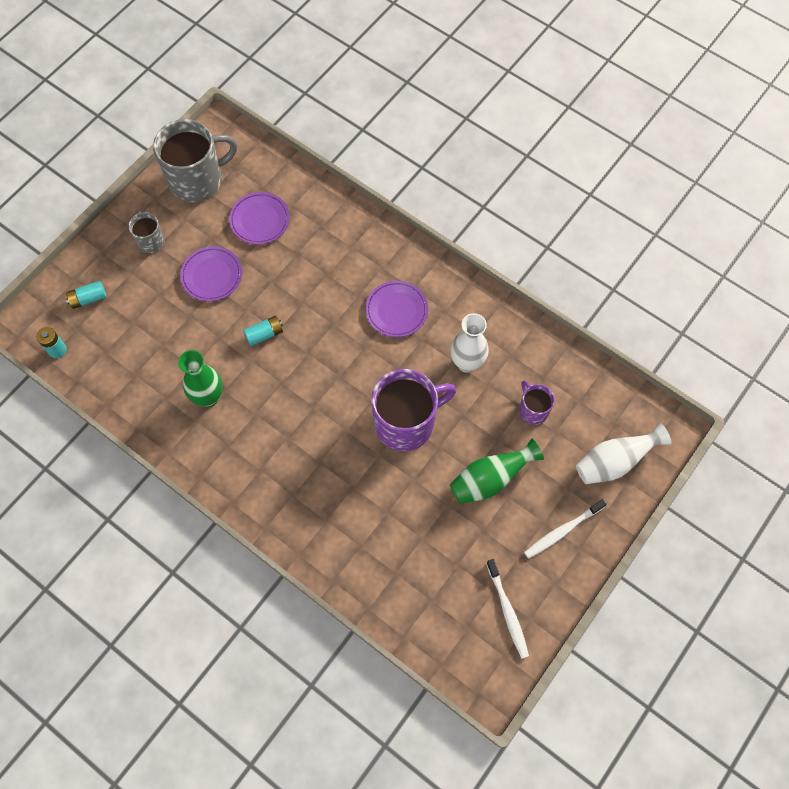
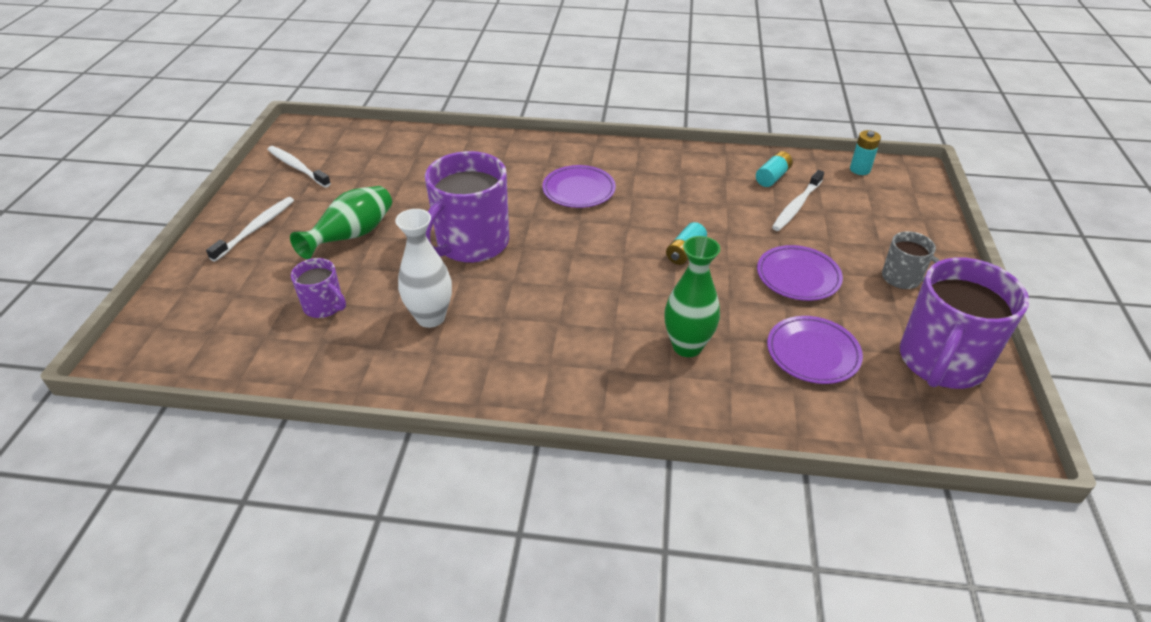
camera: 150 degrees right, 25 degrees down
turquoise battery [66,281,107,309] -> turquoise battery moved to [756,151,793,187]
grey mug [153,119,237,202] -> purple mug [900,257,1029,389]
green vase [178,350,223,407] -> green vase moved to [664,236,720,357]
purple plate [365,281,428,337] -> purple plate moved to [542,165,616,208]
white vase [576,423,671,484] -> none
none -> white toothbrush [772,170,824,231]

